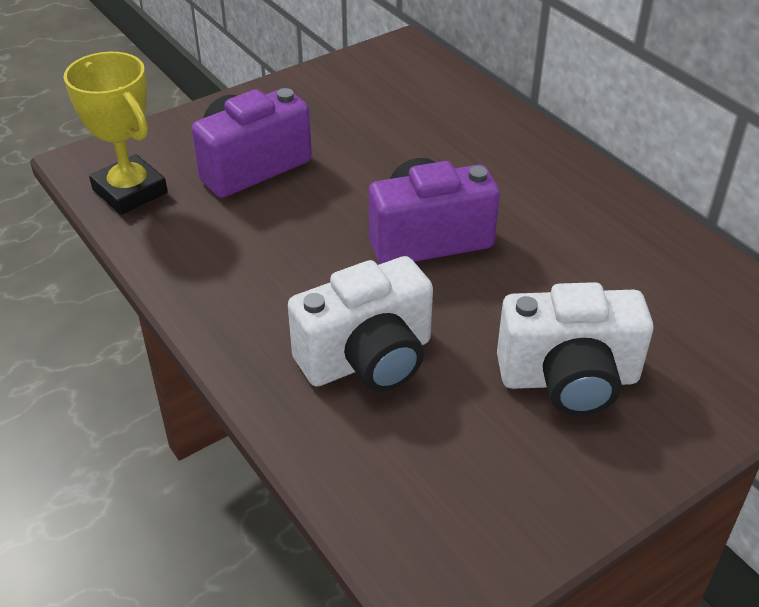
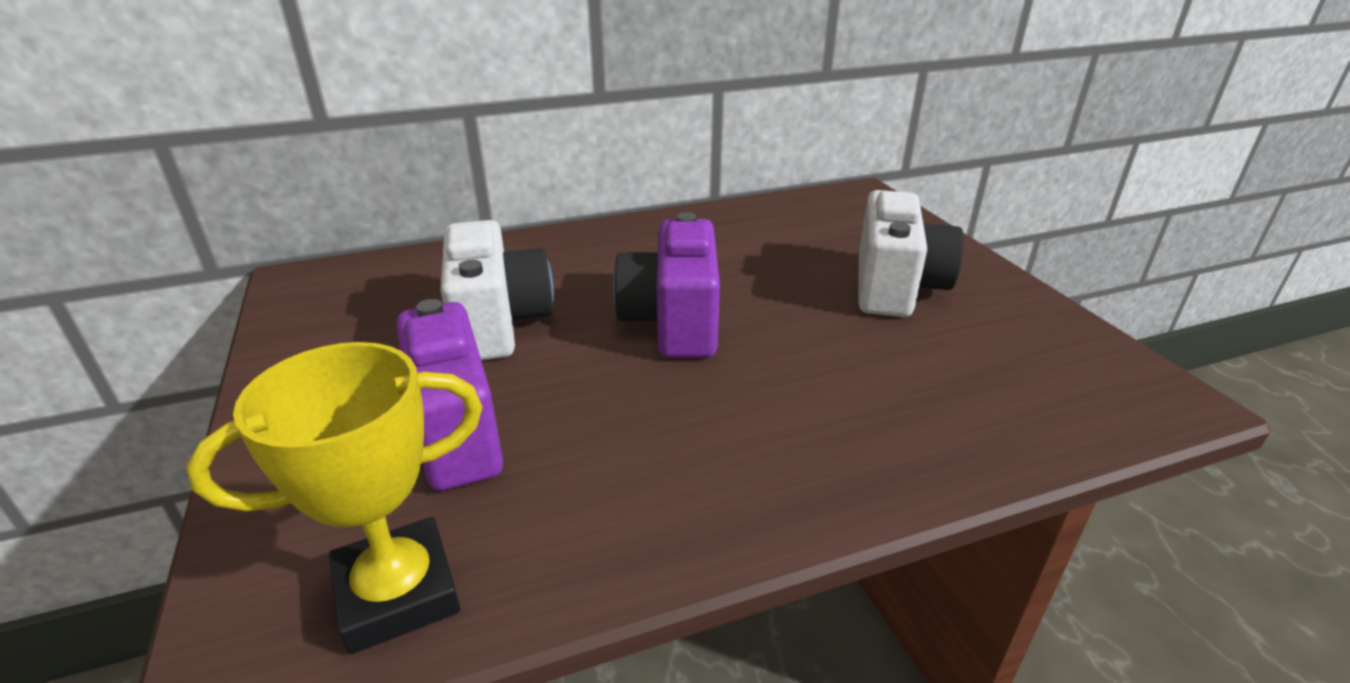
camera: 75 degrees left, 10 degrees down
white camera [288,256,433,392] -> white camera moved to [440,220,554,360]

